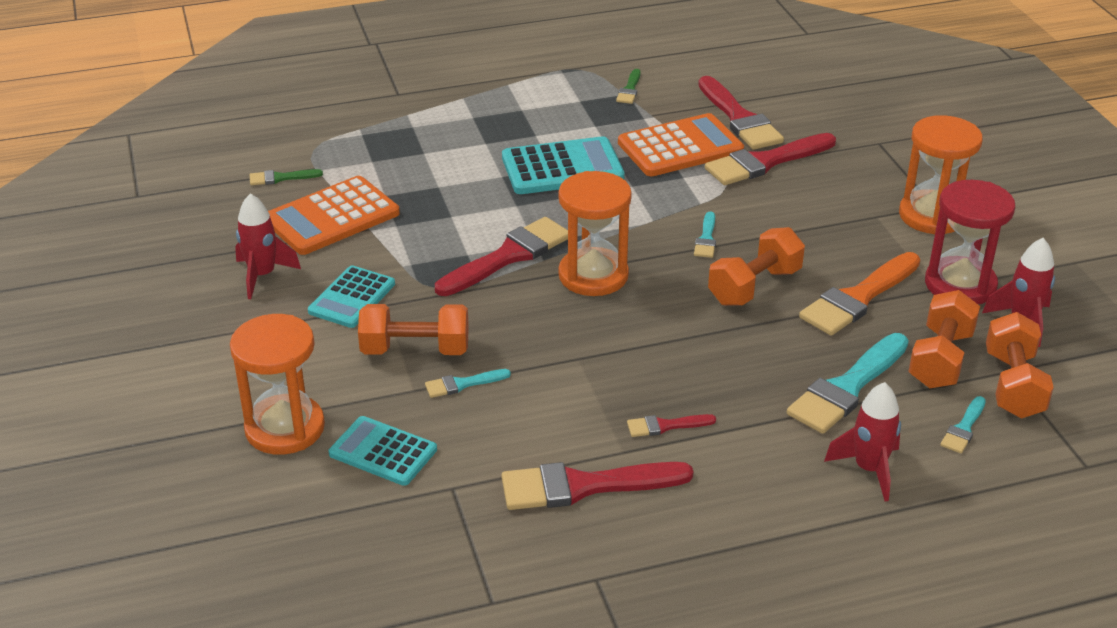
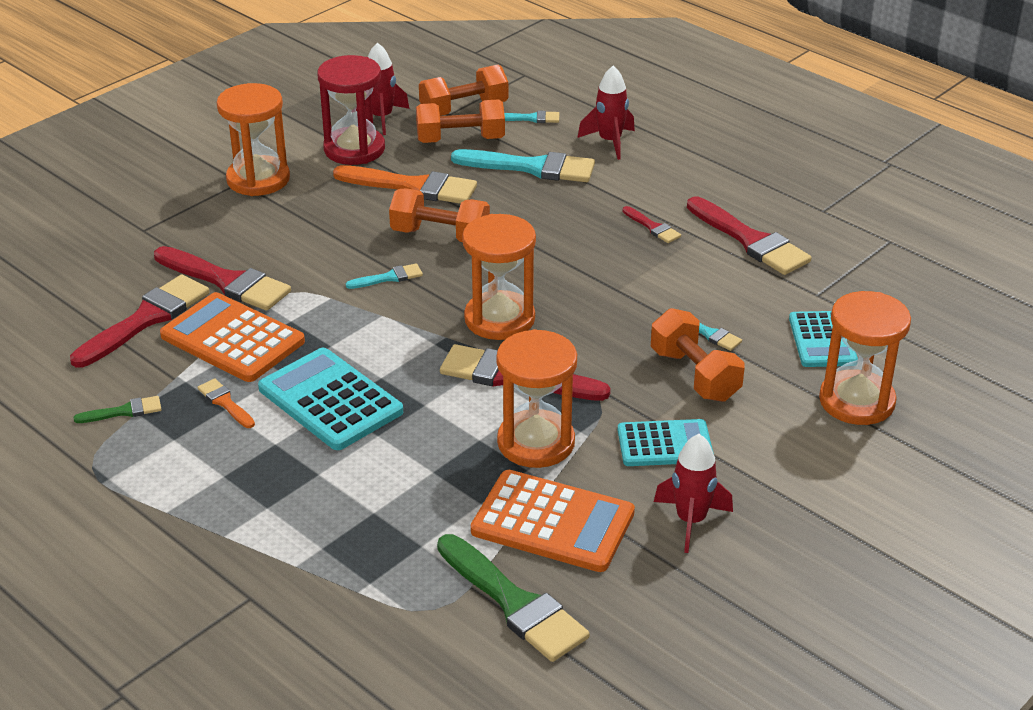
camera: 120 degrees left, 0 degrees up
green brush [250,169,323,185] -> green brush [437,534,589,662], size x2.05
none -> orange brush [197,379,255,428]
none -> orange hourglass [496,329,577,468]

